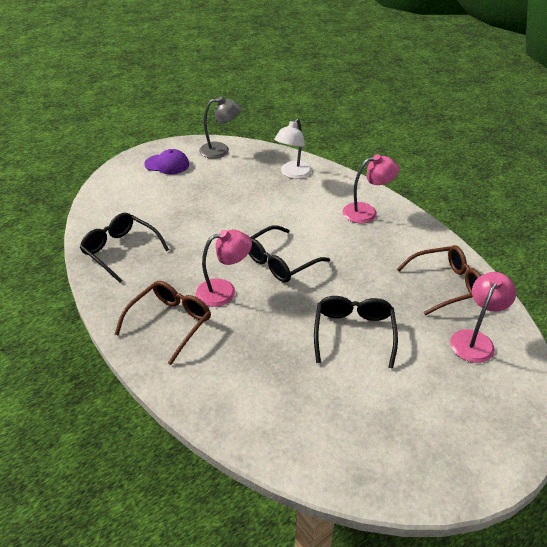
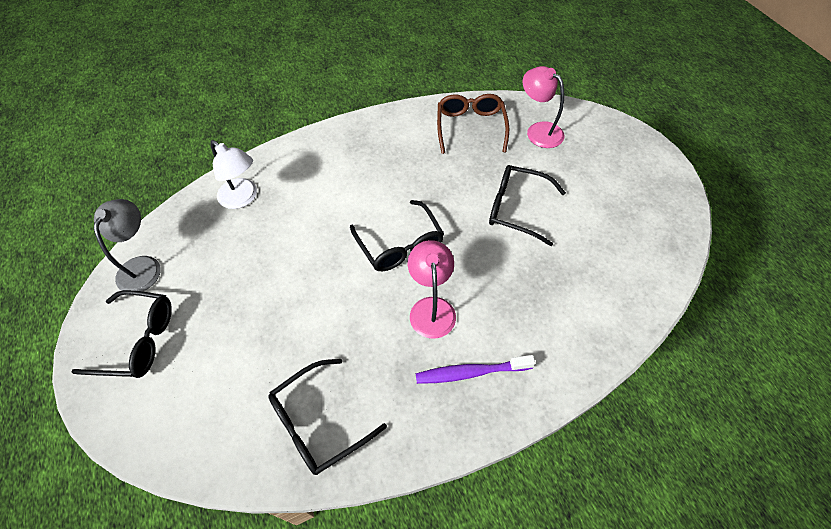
camera: 75 degrees left, 15 degrees up
brown glasses [115,281,211,365] -> purple toothbrush [416,355,535,384]
purple cap [144,149,189,174] -> black glasses [71,290,172,378]
pink lamp [343,154,399,224] -> none

